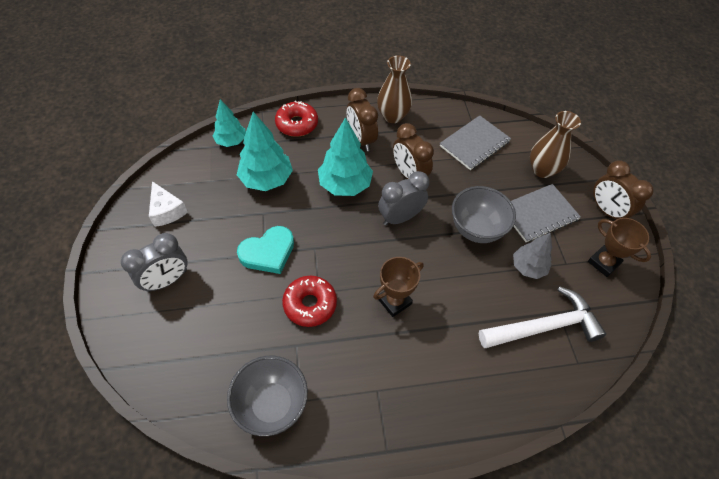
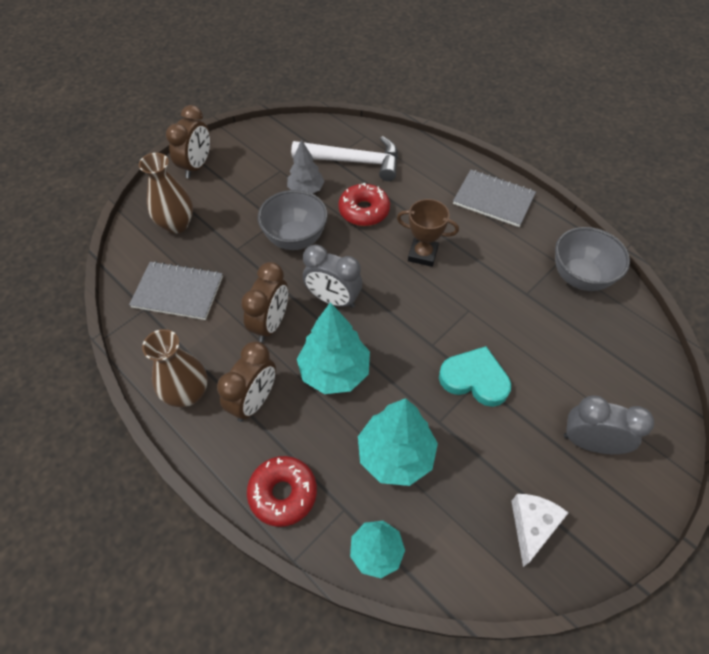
camera: 125 degrees left, 0 degrees up
red donut [282,276,337,327] -> red donut moved to [338,183,390,226]
white hammer [479,286,606,348] -> white hammer turned 150 degrees clockwise [291,136,398,181]
grey notebook [511,184,581,242] -> grey notebook moved to [453,170,536,227]
brown trophy [588,218,651,277] -> none

